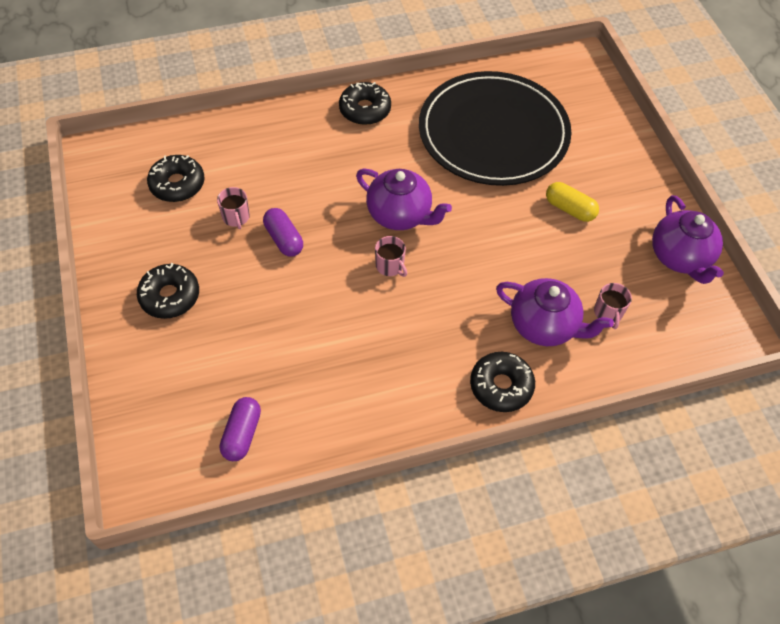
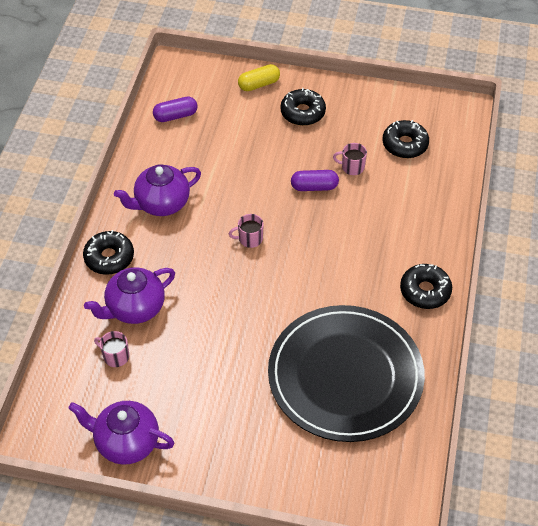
camera: 120 degrees right, 5 degrees down
purple capsule [220,397,261,461] -> purple capsule turned 60 degrees counterclockwise [153,96,198,122]
purple teapot [356,169,452,230] -> purple teapot moved to [114,165,201,216]
yellow capsule [546,182,599,222] -> yellow capsule moved to [238,64,280,91]

